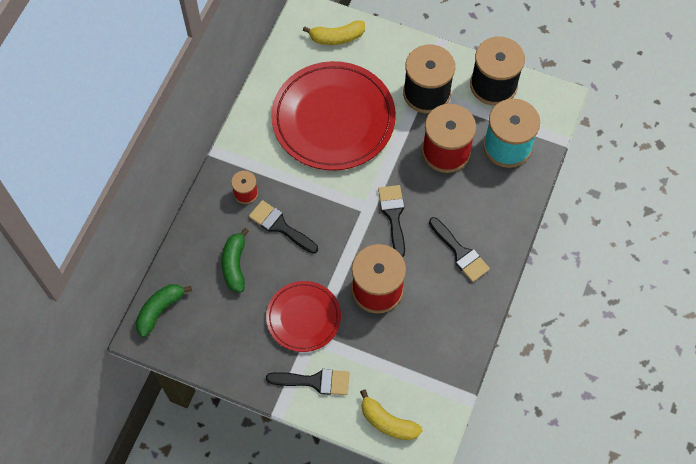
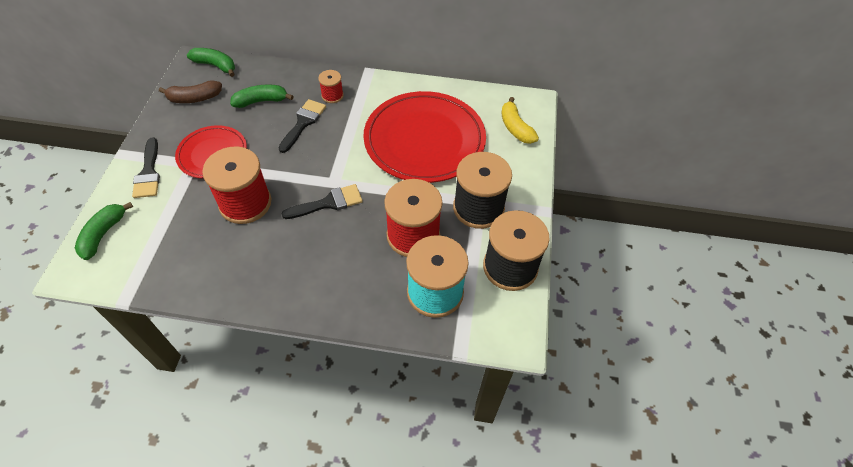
camera: 75 degrees right, 10 degrees down
yellow banana [360,389,422,440] -> green banana [75,202,133,260]
black brush [429,217,490,282] -> none
none -> brown banana [159,80,222,103]

